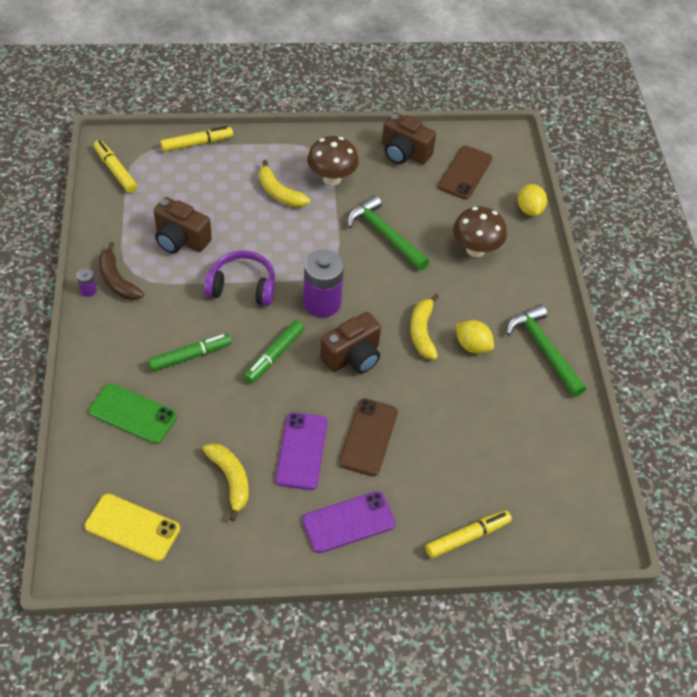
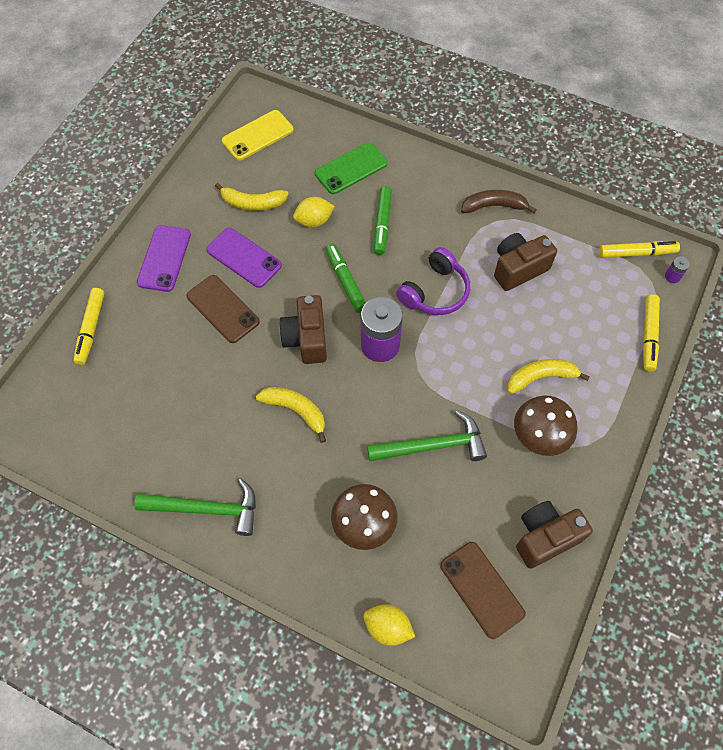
camera: 125 degrees right, 10 degrees up
purple battery [77,268,97,297] -> purple battery moved to [665,256,690,283]
yellow lemon [456,320,494,354] -> yellow lemon moved to [293,197,335,227]

